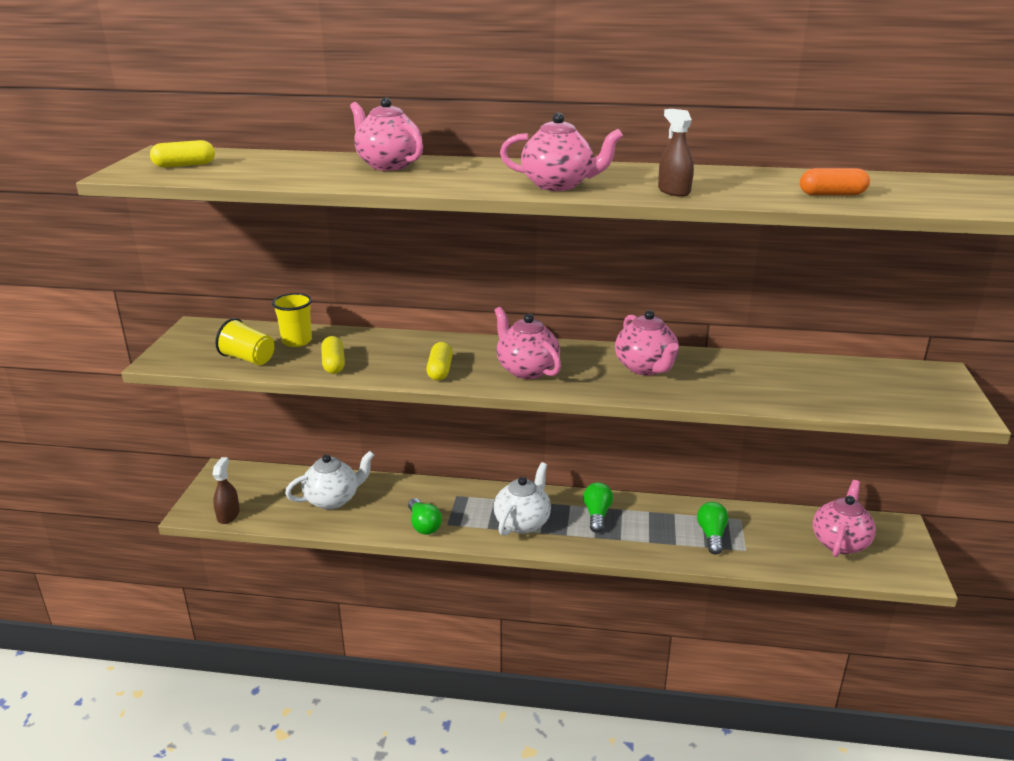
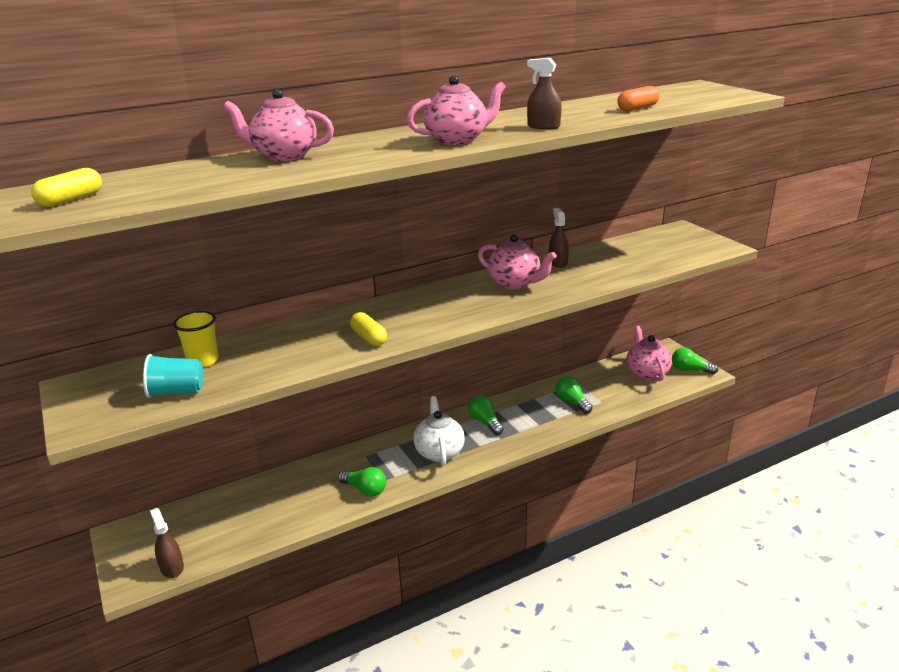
camera: 35 degrees left, 0 degrees up
yellow cup [215,318,274,365] -> turquoise cup [143,354,203,398]
white teapot [285,451,374,510] -> none
yellow capsule [321,336,345,374] -> none
pink teapot [494,307,561,379] -> none
none -> brown spray bottle [549,208,569,268]
none -> green light bulb [672,348,718,374]

